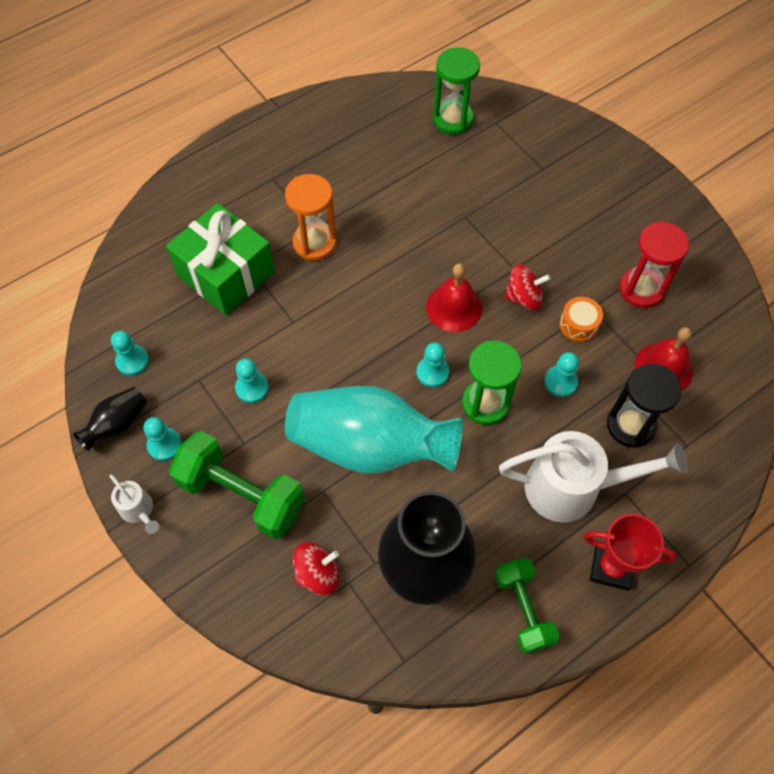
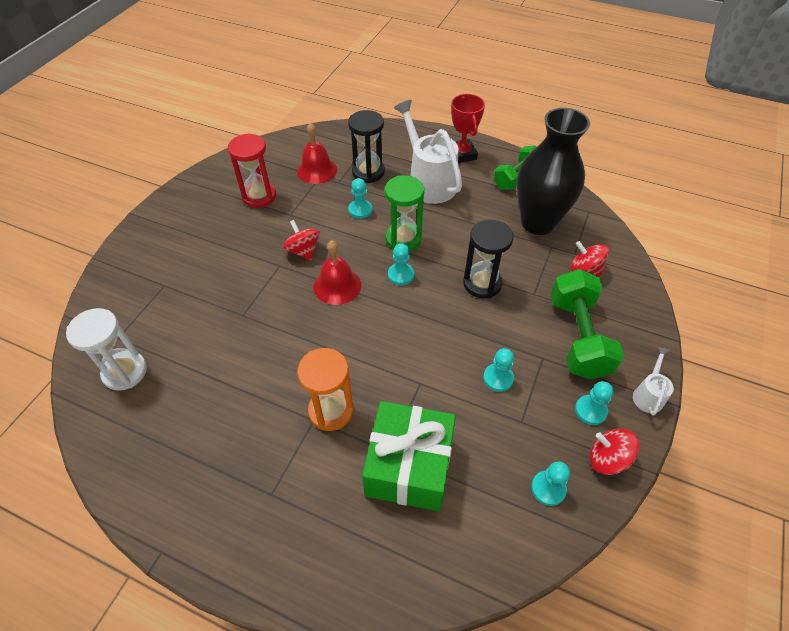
camera: 120 degrees left, 10 degrees down
black vase [73,387,147,451] -> red spinning top [589,428,640,475]
turquoise vase [285,386,463,474] -> black hourglass [463,220,514,298]
green hourglass [433,47,480,135] -> white hourglass [66,308,147,391]
orange drum [560,297,603,342] -> none

